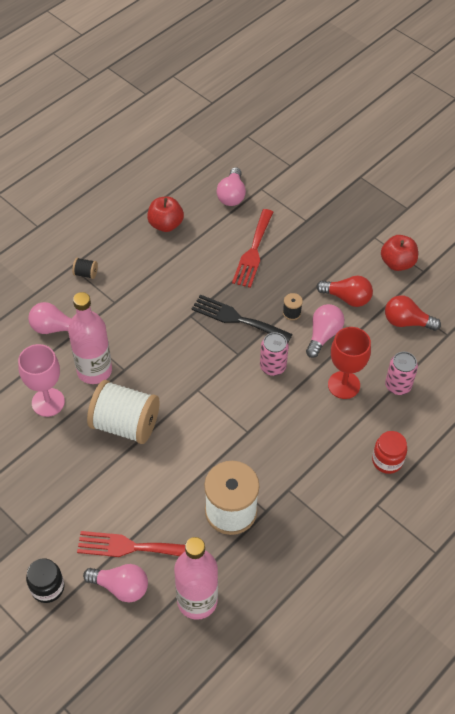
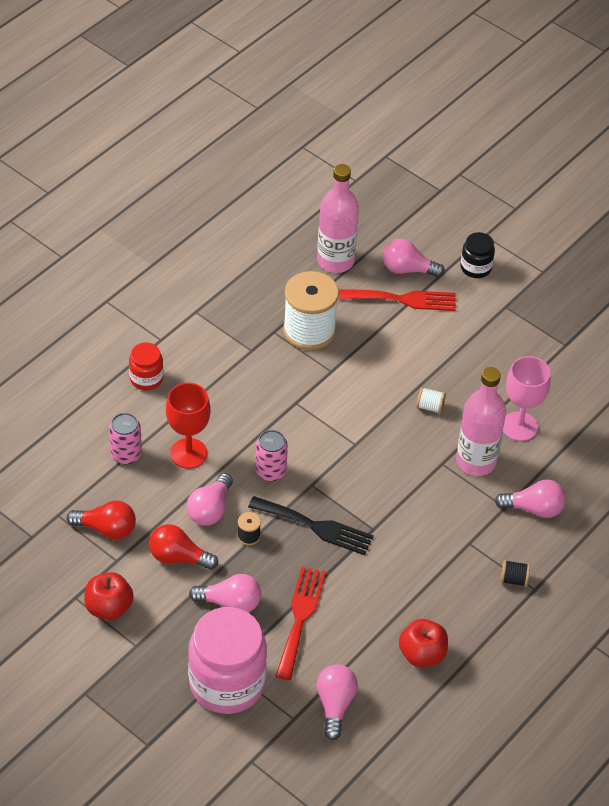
camera: 175 degrees right, 5 degrees down
white spool [87,380,160,444] -> white spool [416,387,446,414], size x0.40
none -> pink jar [188,607,267,714]
none -> pink light bulb [189,574,261,613]

